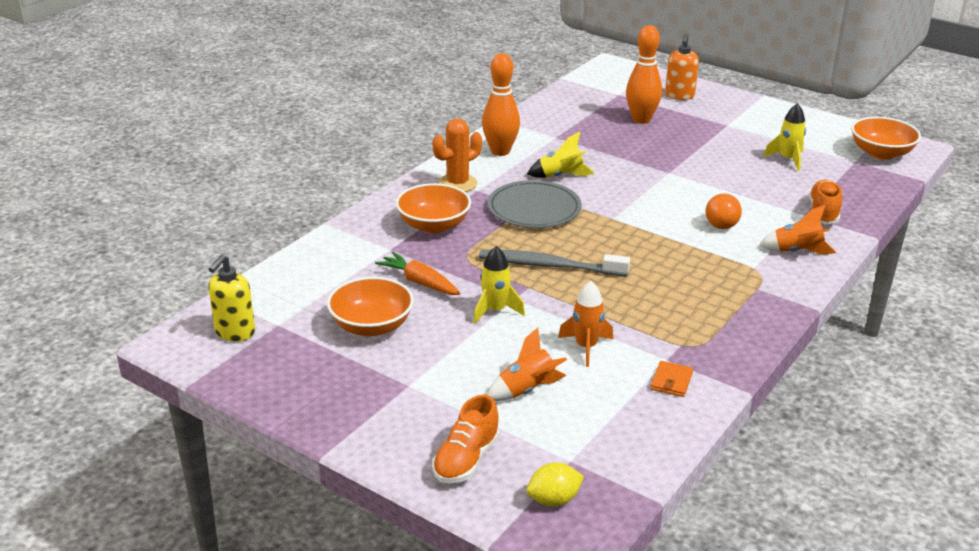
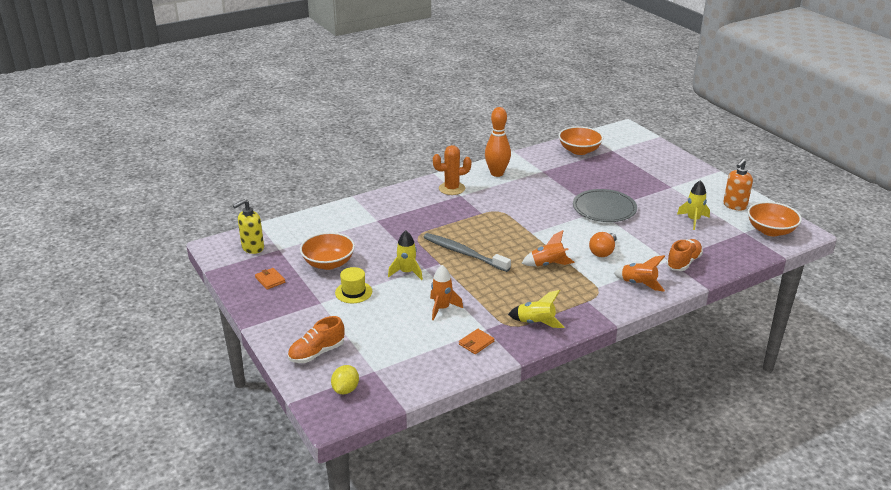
camera: 25 degrees right, 0 degrees up
orange carrot [375,252,460,295] -> none
orange bowl [396,183,471,233] -> orange bowl moved to [558,126,603,155]
grey plate [487,180,582,228] -> grey plate moved to [573,189,637,222]
orange rocket [487,328,567,401] -> orange rocket moved to [522,230,575,266]
yellow rocket [527,132,595,178] -> yellow rocket moved to [508,290,564,328]
yellow lemon [527,463,584,507] -> yellow lemon turned 75 degrees counterclockwise [331,365,359,394]
orange bowling pin [626,25,662,124] -> none
orange soap dispenser [665,34,699,100] -> orange soap dispenser moved to [723,159,753,210]
none -> orange wallet [255,268,285,290]
none -> yellow hat [335,267,372,303]

